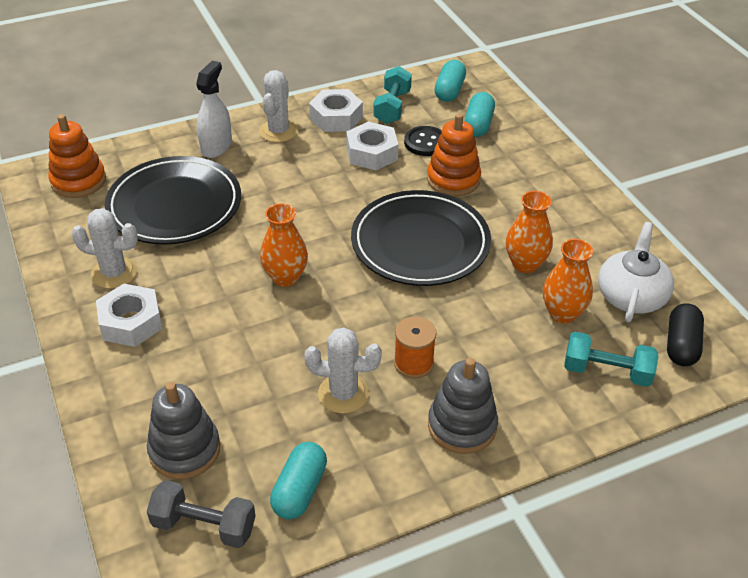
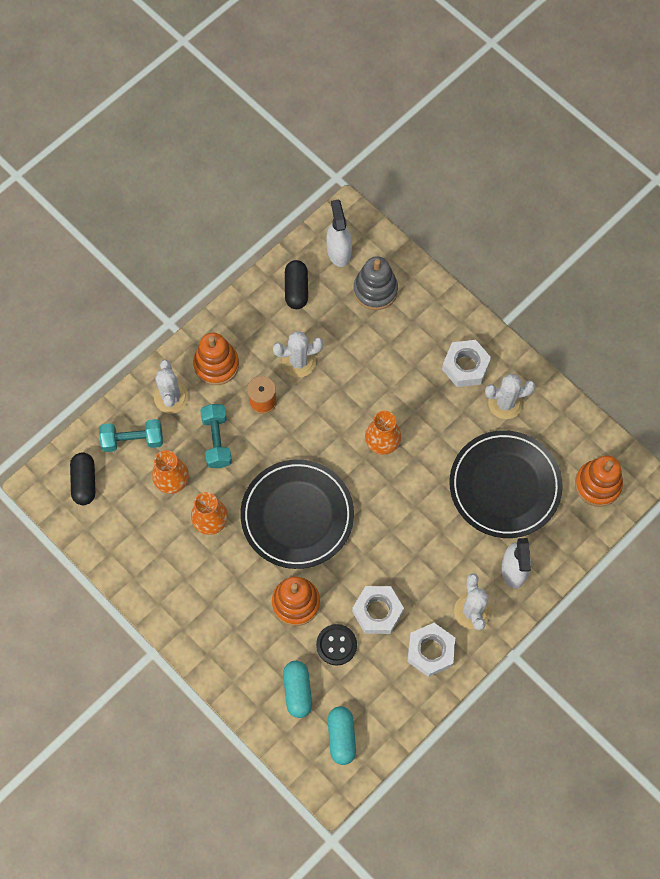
camera: 160 degrees right, 25 degrees up
grey dumbbell [147,480,256,548] -> white spray bottle [326,200,352,267]
turquoise capsule [270,442,327,519] -> black capsule [285,260,308,309]
turquoise dumbbell [373,66,412,124] -> turquoise dumbbell moved to [200,404,232,468]
grey stacking toy [428,358,498,454] -> orange stacking toy [193,333,239,385]
white teapot [598,222,674,322] -> none
none -> white cactus [154,360,189,413]

